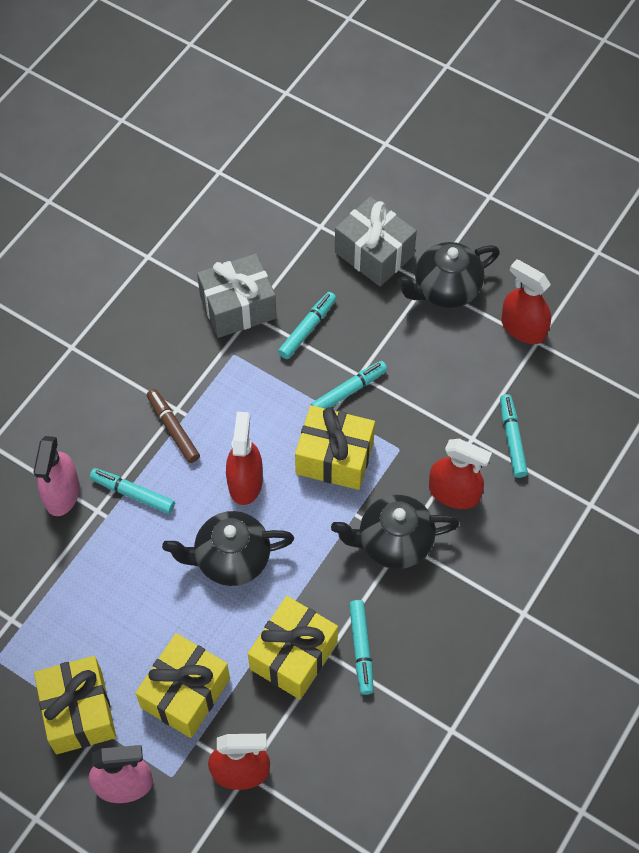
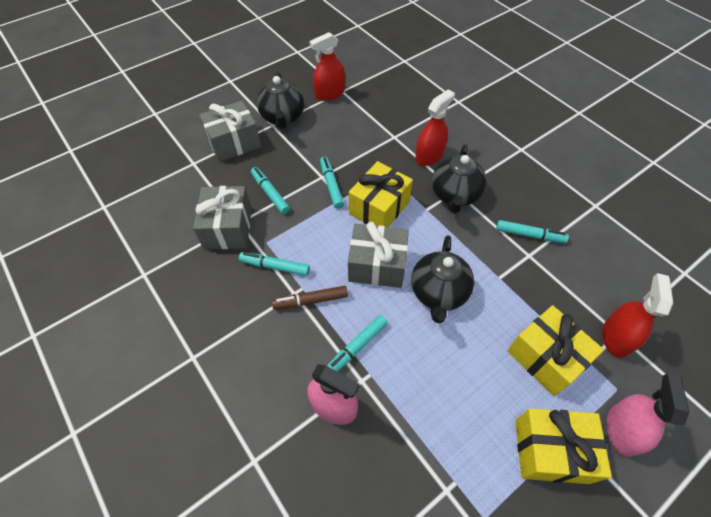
camera: 70 degrees left, 5 degrees down
red spray bottle [226,412,263,505] -> grey gift [348,222,409,288]
yellow gift [248,596,338,700] -> none
turquoise marker [500,394,528,478] -> turquoise marker moved to [239,252,310,276]

